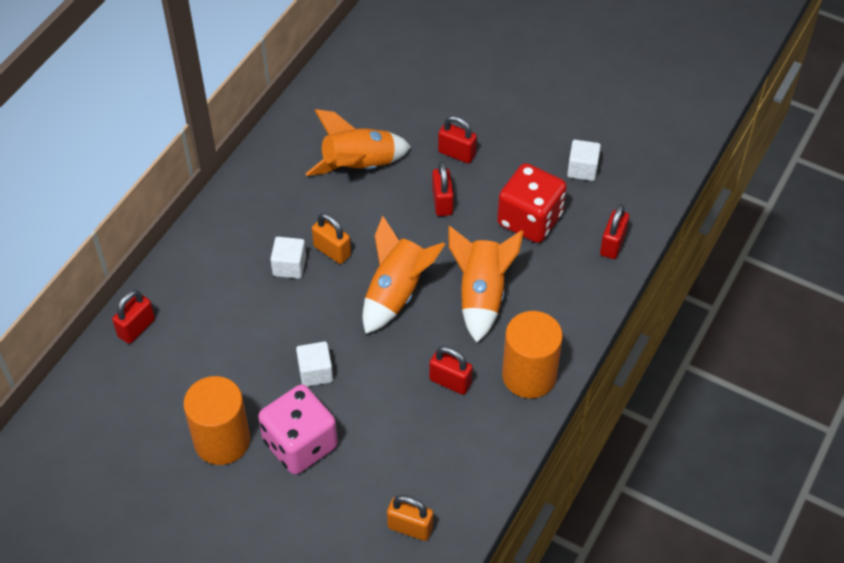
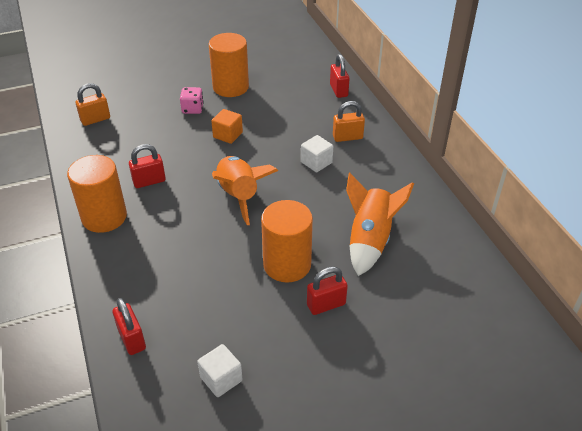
camera: 130 degrees right, 10 degrees down
pink dice [258,384,338,475] -> pink dice [180,87,203,114], size x0.52
white cube [296,341,333,387] -> orange cube [211,109,243,144]
orange padlock [312,213,351,264] -> orange padlock moved to [333,101,365,142]
red padlock [432,162,454,216] -> orange cylinder [261,200,313,282]
orange rocket [448,226,524,343] -> none
red dice [497,163,567,243] -> none

